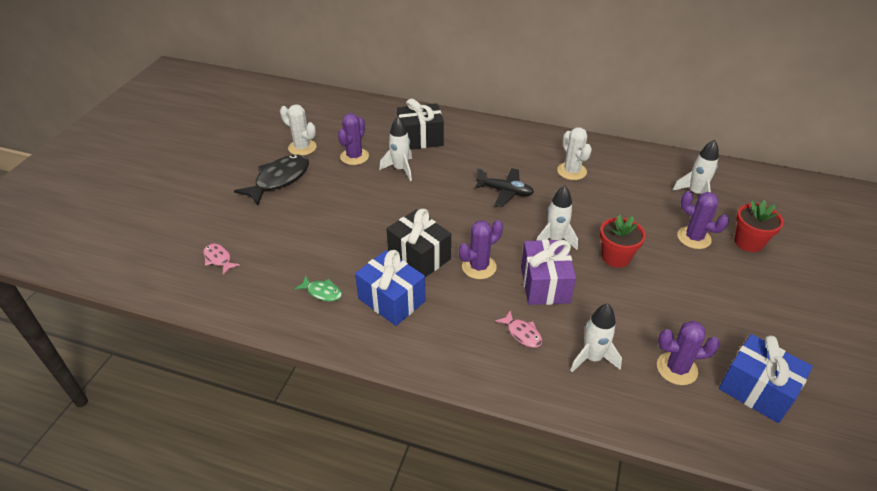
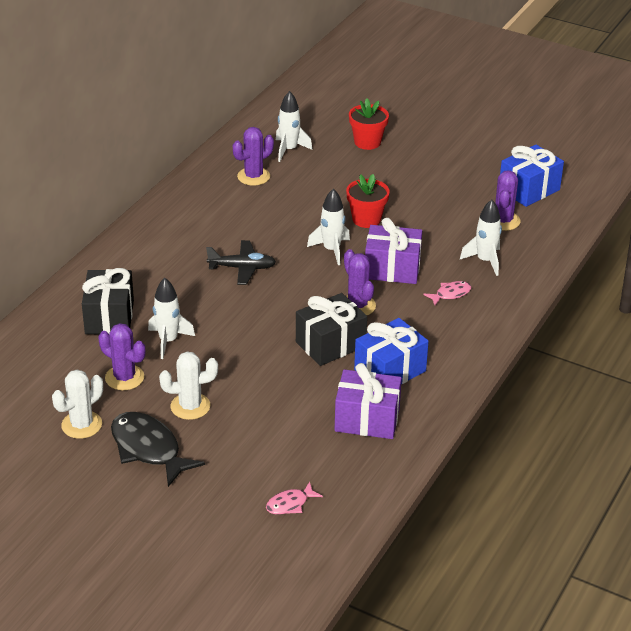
camera: 80 degrees left, 5 degrees down
green fish [294,275,342,302] -> purple gift [334,363,402,439]
black plane [475,168,534,207] -> black plane turned 60 degrees clockwise [206,240,276,285]
white cactus [557,127,592,180] -> white cactus moved to [159,351,218,420]
purple cactus [677,191,729,249] -> purple cactus moved to [233,127,274,186]

